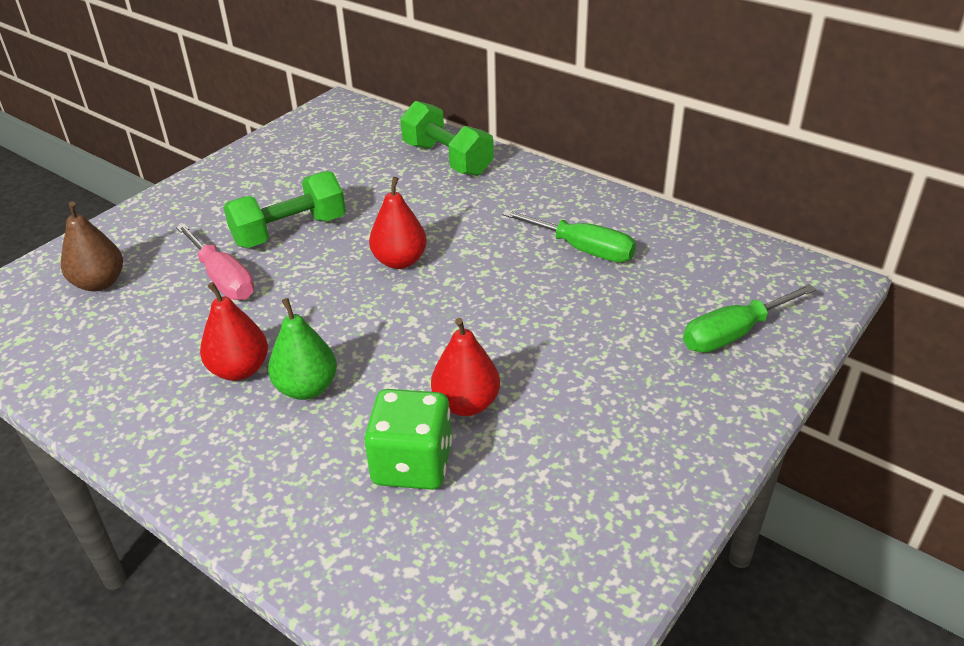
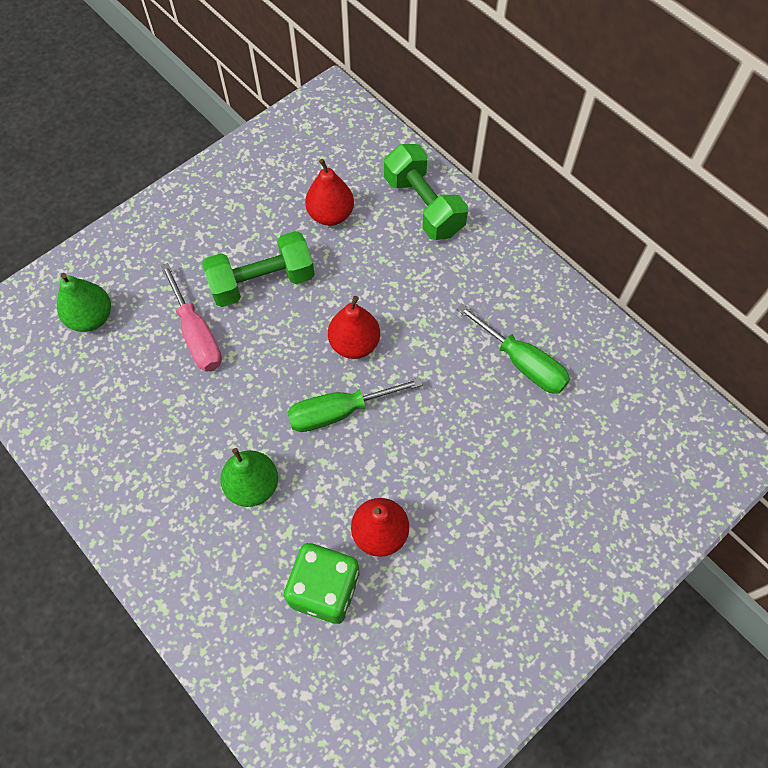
camera: 10 degrees right, 25 degrees up
brown pear [61,201,123,291] -> green pear [57,273,111,332]
red pear [200,282,268,381] -> red pear moved to [305,159,354,226]
green screwdriver [683,284,816,353] -> green screwdriver moved to [287,377,423,432]

